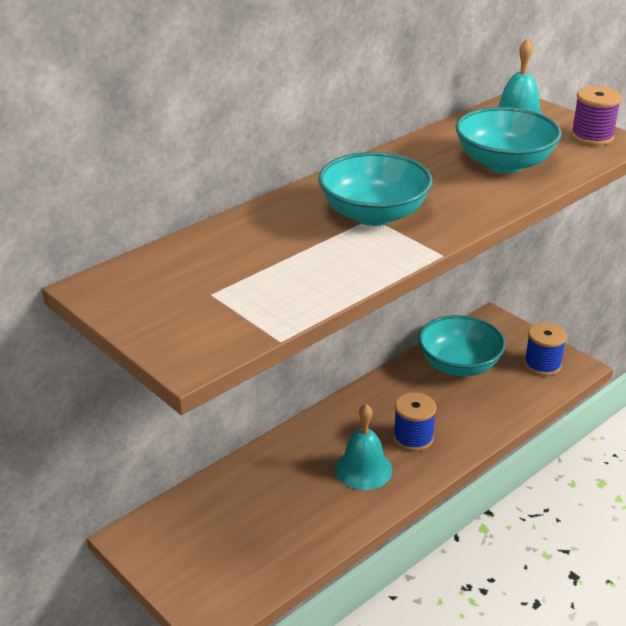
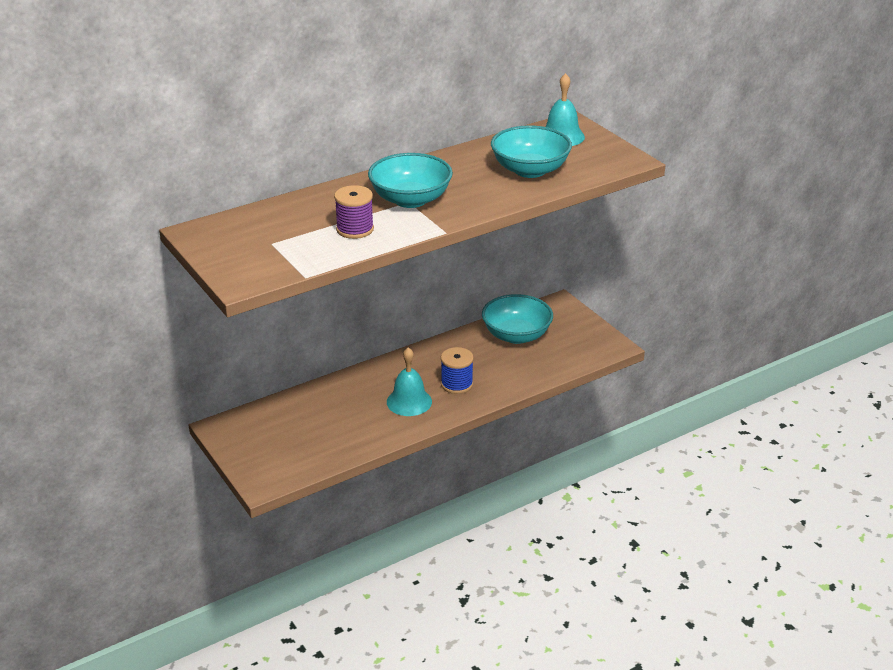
camera: 10 degrees right, 0 degrees up
blue spool [524,323,567,376] -> none
purple spool [571,86,622,146] -> purple spool moved to [334,185,374,239]

